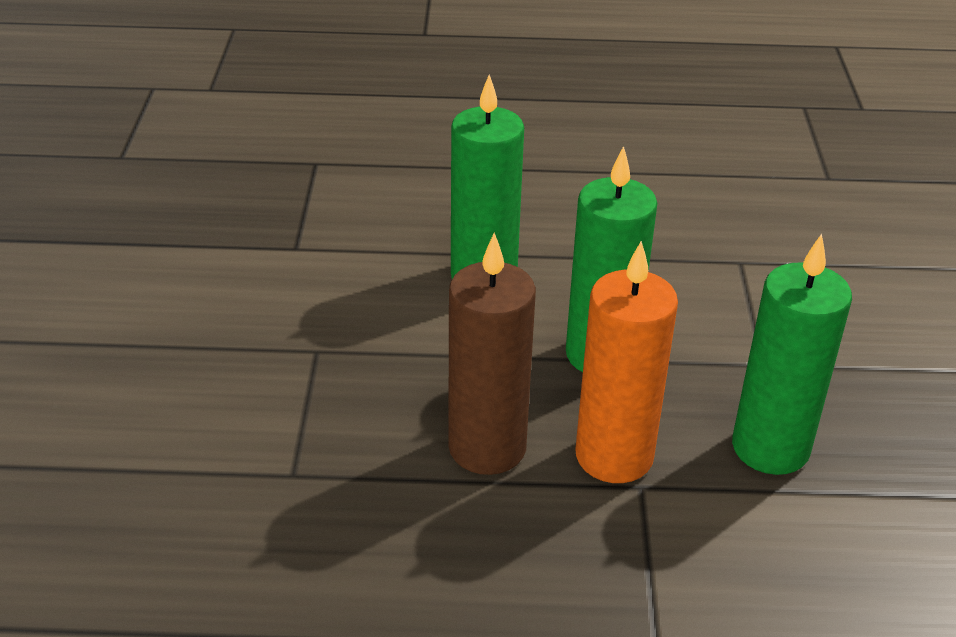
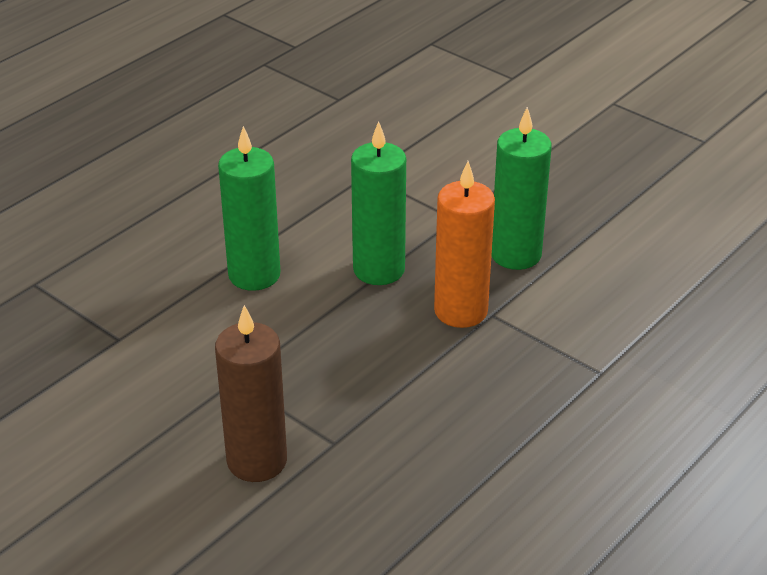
camera: 50 degrees left, 0 degrees up
brown candle [448,233,536,475] -> brown candle moved to [215,305,287,482]

